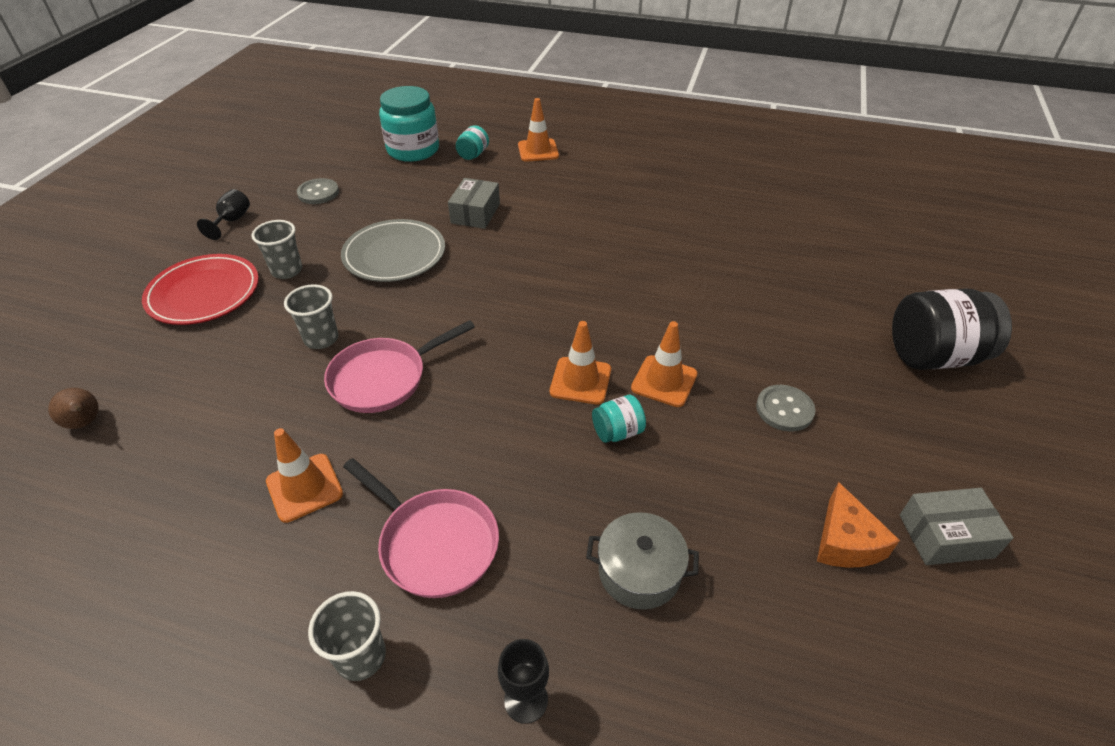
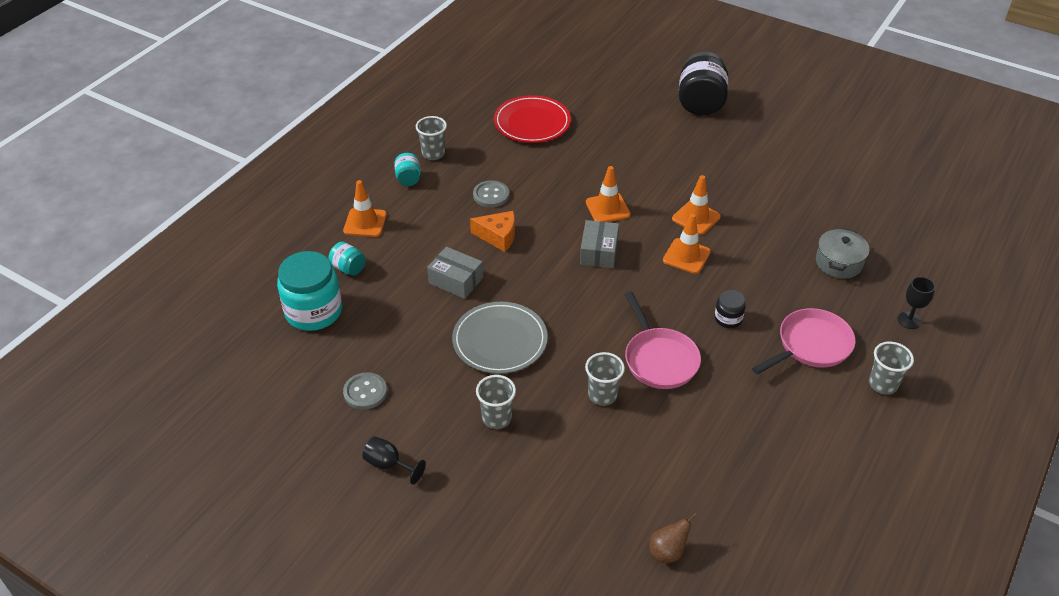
camera: 75 degrees left, 0 degrees up
red plate [142,254,259,325] -> red plate moved to [494,95,571,143]
orange traffic cone [266,428,343,523] -> orange traffic cone moved to [586,166,630,222]
turquoise jar [592,395,646,443] -> turquoise jar moved to [394,153,420,186]
grey button [756,385,815,432] -> grey button moved to [473,180,509,207]
orange cheese [817,482,900,568] -> orange cheese moved to [470,211,515,252]
grey box [900,488,1014,565] -> grey box moved to [580,220,619,268]
none -> grey cup [416,116,447,160]
none -> black jar [715,290,746,328]

